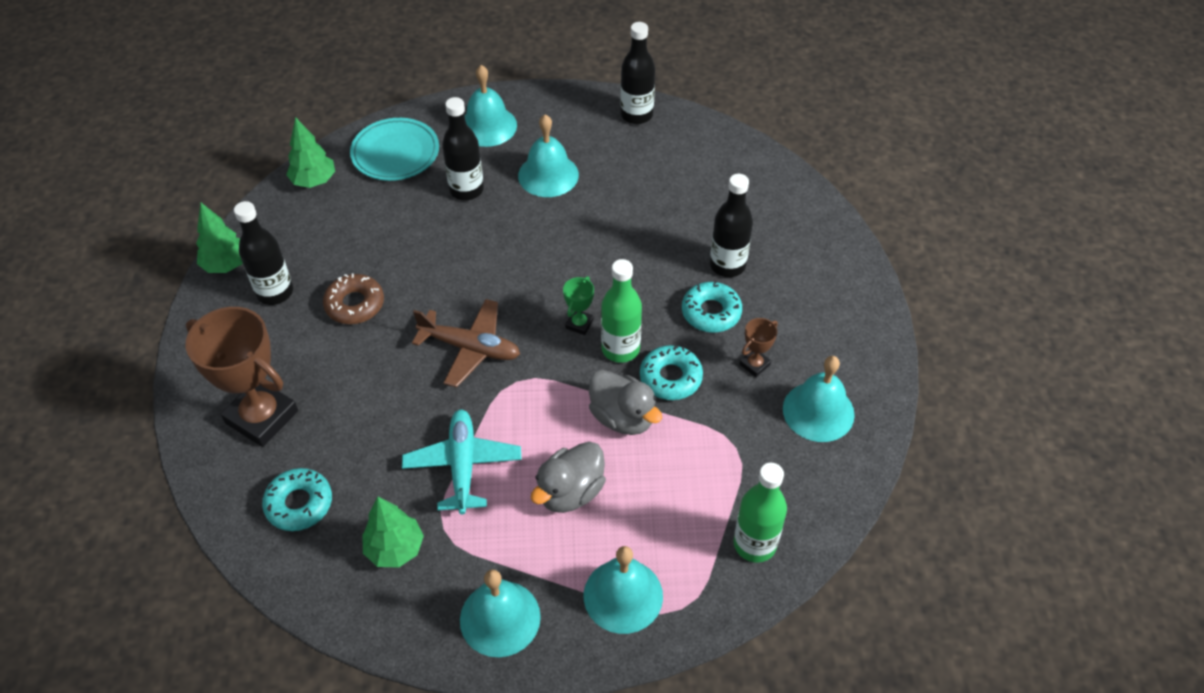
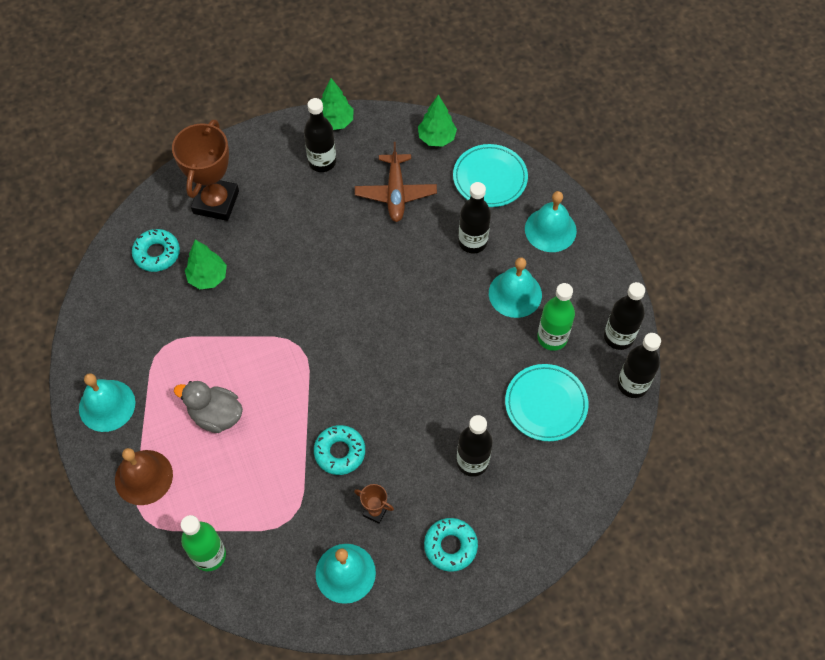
camera: 70 degrees right, 10 degrees up
brown donut [323,273,384,324] -> none
green tree [362,497,424,568] -> green tree moved to [185,240,227,289]
turquoise plane [402,409,521,515] -> none
brown plane [412,299,520,388] -> brown plane moved to [355,142,437,222]
green trophy [563,276,594,335] -> none
turquoise bell [584,546,663,634] -> brown bell [115,448,173,505]
grey duck [589,370,662,435] -> none
green bottle [601,259,642,363] -> green bottle moved to [537,283,575,351]
turquoise donut [682,281,742,333] -> turquoise donut moved to [424,518,478,572]
none -> turquoise plate [505,364,589,441]
none -> black bottle [618,333,661,398]

